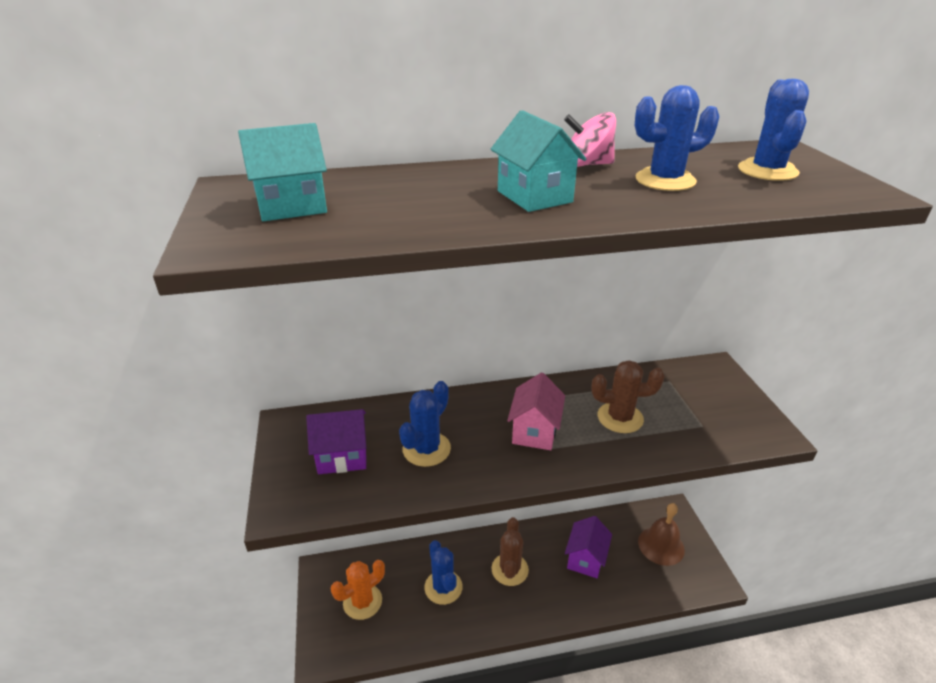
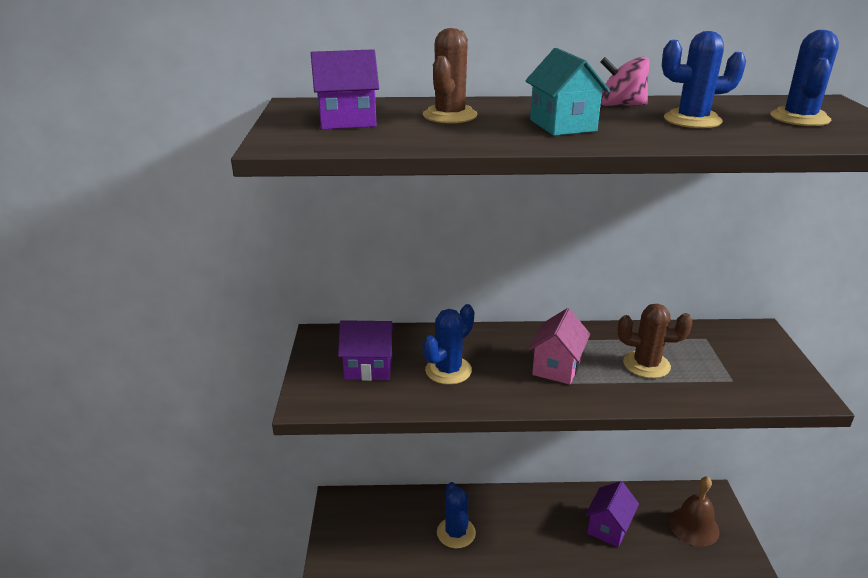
camera: 10 degrees right, 5 degrees down
turquoise house [238,123,327,221] -> purple house [311,49,379,129]
orange cactus [331,560,385,620] -> none
brown cactus [492,517,529,586] -> brown cactus moved to [423,28,478,124]

